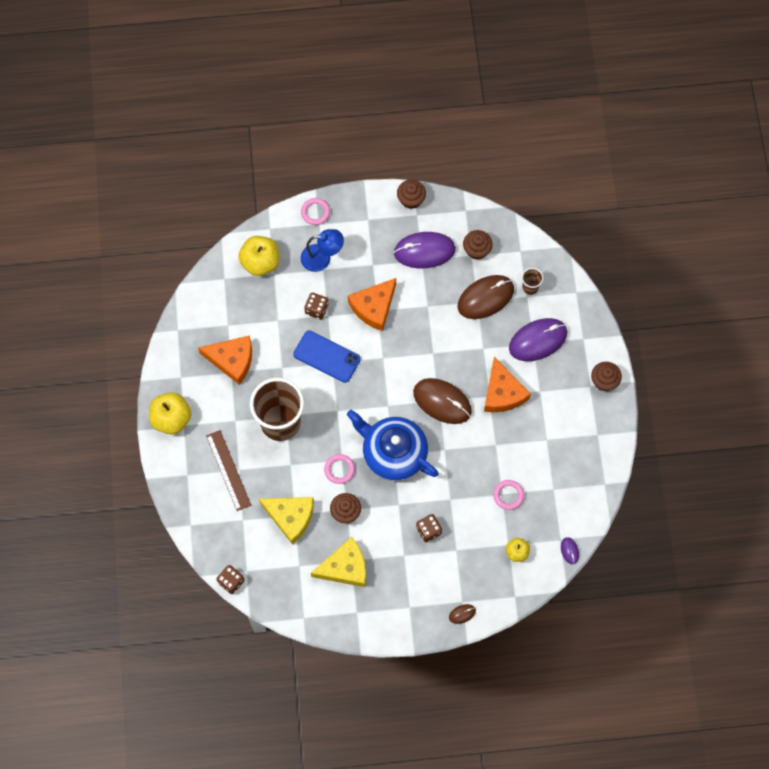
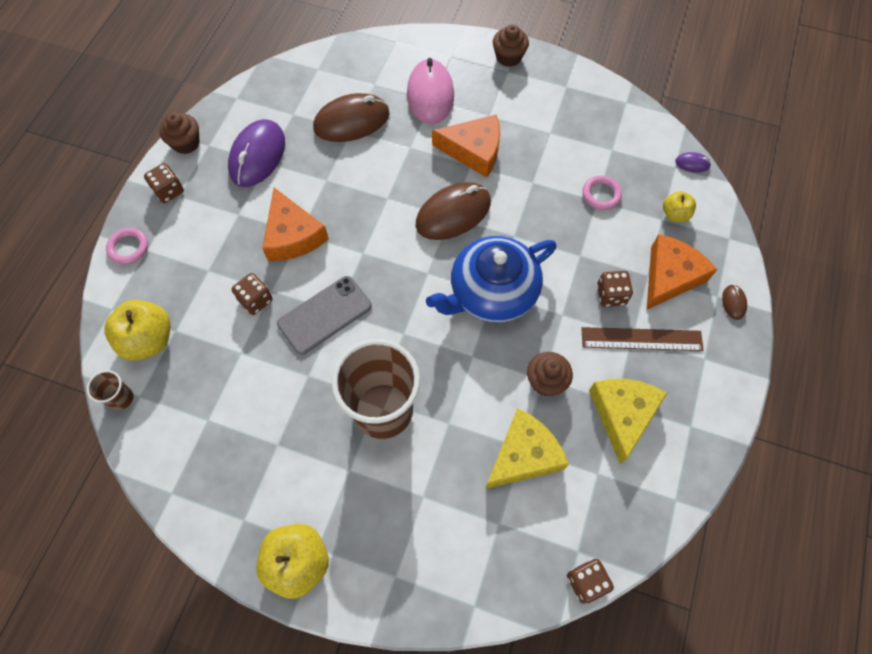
camera: 65 degrees left, 5 degrees down
orange cheese [198,335,252,385] -> orange cheese moved to [647,234,717,310]
brown ruler [206,430,251,511] -> brown ruler moved to [581,327,704,351]
blue phone [293,330,361,383] -> grey phone [277,276,372,355]
blue lamp [301,229,344,272] -> none
pink ring [324,454,355,484] -> none
brown mouse [458,275,514,319] -> brown mouse turned 75 degrees clockwise [313,93,390,142]
brown cupcake [463,230,493,260] -> none
purple mouse [509,318,567,361] -> pink mouse [407,58,454,124]
brown cup [522,268,544,295] -> brown cup moved to [87,370,133,410]
none -> brown dice [144,163,184,203]

